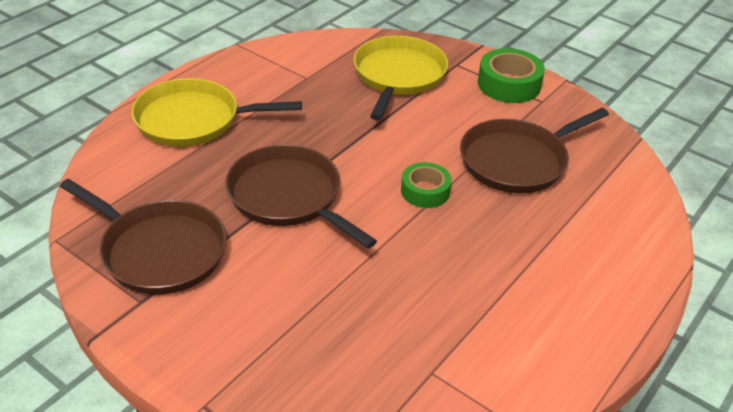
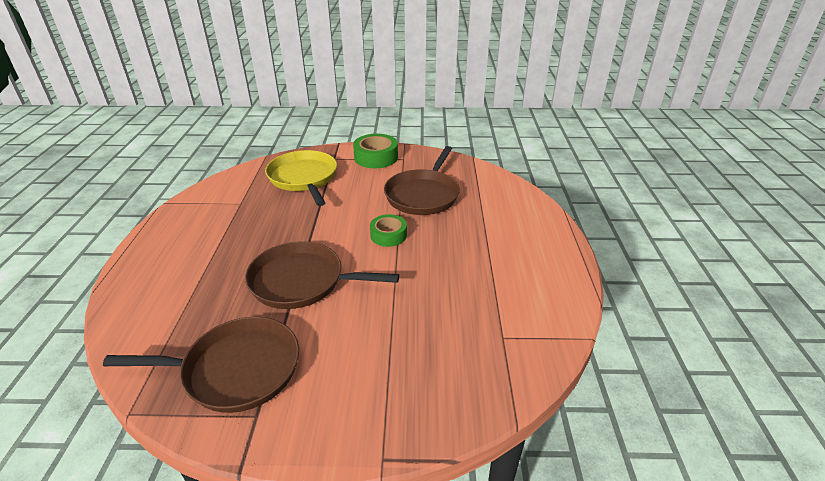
camera: 35 degrees left, 5 degrees down
yellow pan [131,78,302,147] -> none

